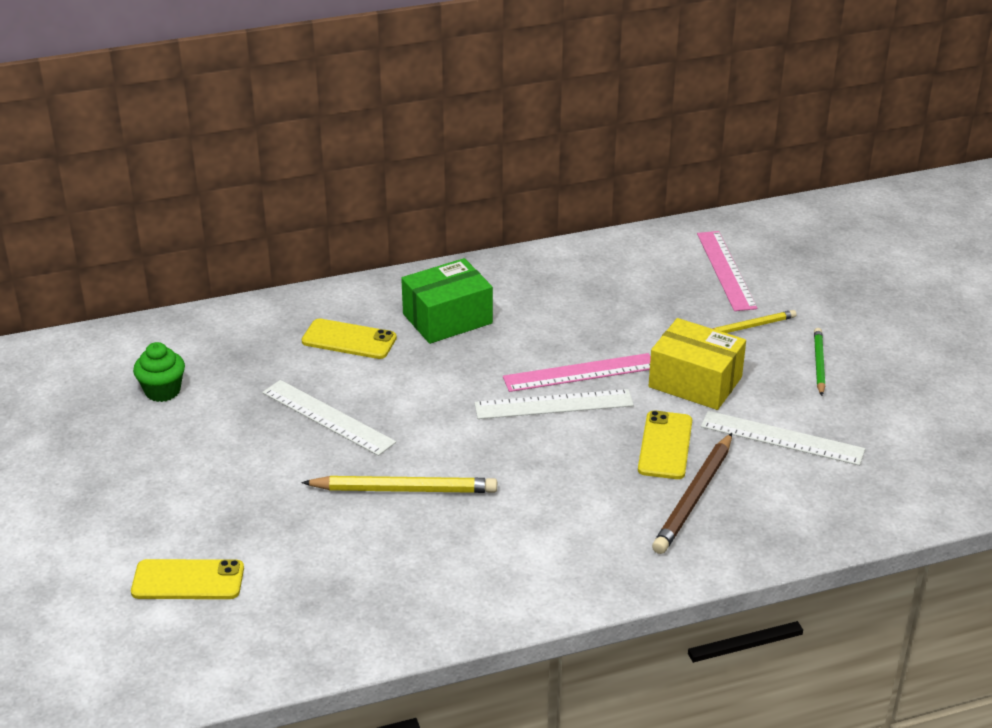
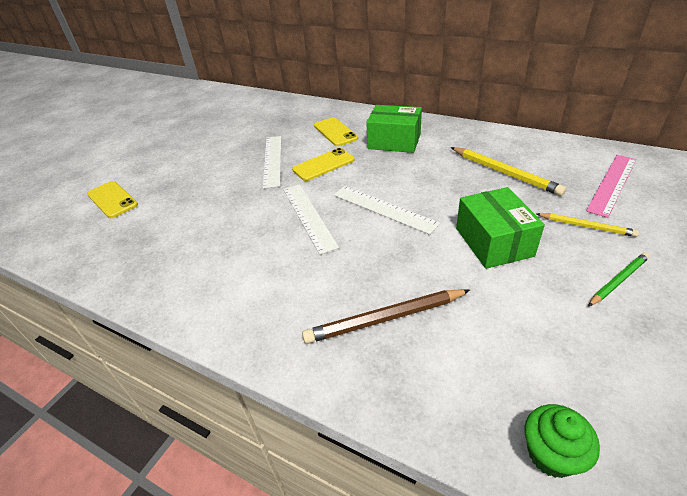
camera: 50 degrees right, 5 degrees up
green cupcake [133,342,185,402] -> green cupcake moved to [524,404,600,478]
yellow pencil [301,476,497,493] -> yellow pencil moved to [451,147,566,196]
pink ruler [503,353,651,392] -> none
yellow phone [638,410,692,479] -> yellow phone moved to [292,148,355,181]
yellow box [649,318,746,410] -> green box [456,187,545,269]
white ruler [701,411,865,466] -> white ruler moved to [283,184,339,255]

